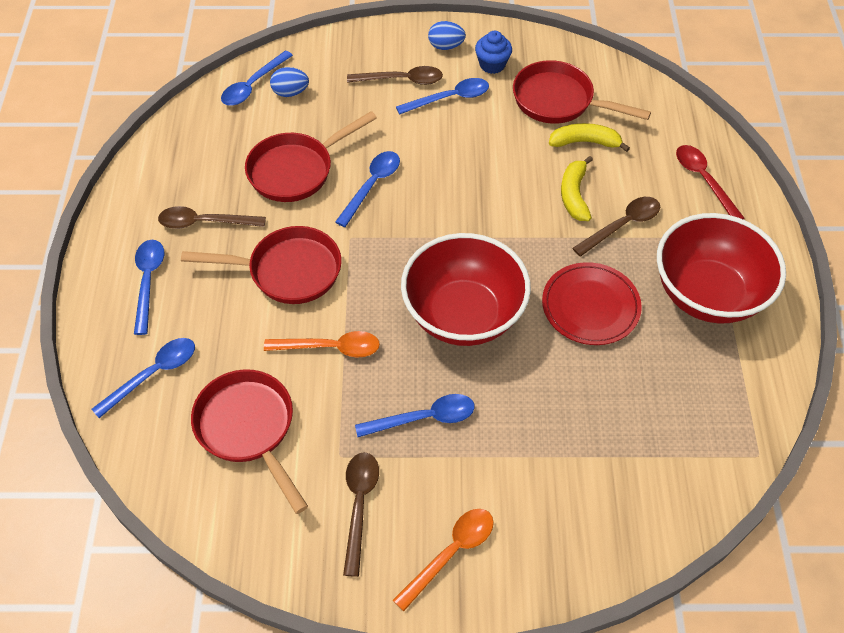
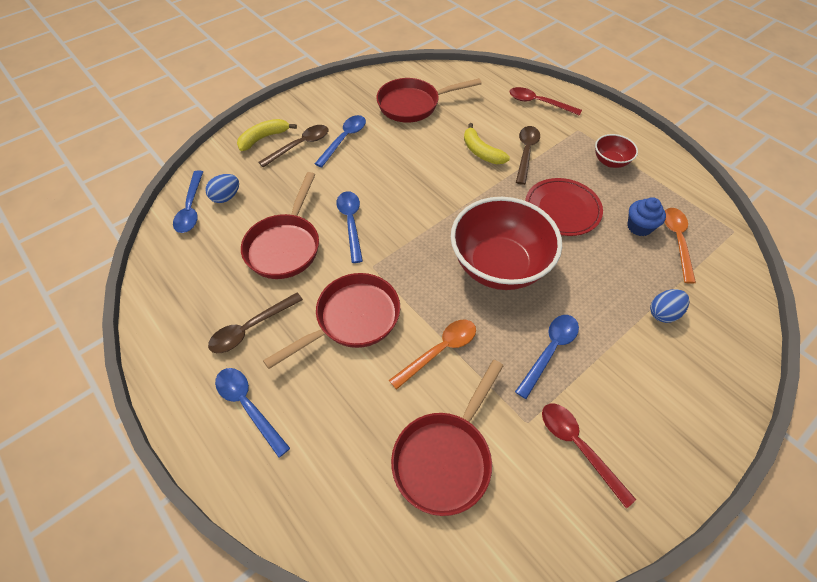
camera: 40 degrees left, 0 degrees up
blue spoon [92,338,195,418] -> none
red pan [191,369,308,514] -> red pan turned 75 degrees counterclockwise [391,360,504,516]
brown spoon [343,452,379,577] -> red spoon [542,404,636,508]
orange spoon [393,509,494,611] -> orange spoon moved to [665,208,696,284]
blue egg [428,21,466,50] -> blue egg moved to [650,289,689,323]
blue cupcake [475,31,512,74] -> blue cupcake moved to [627,197,666,236]
yellow banana [549,123,630,152] -> yellow banana moved to [237,119,297,151]
red bowl [657,213,786,324] -> red bowl [595,134,638,168], size x0.46

